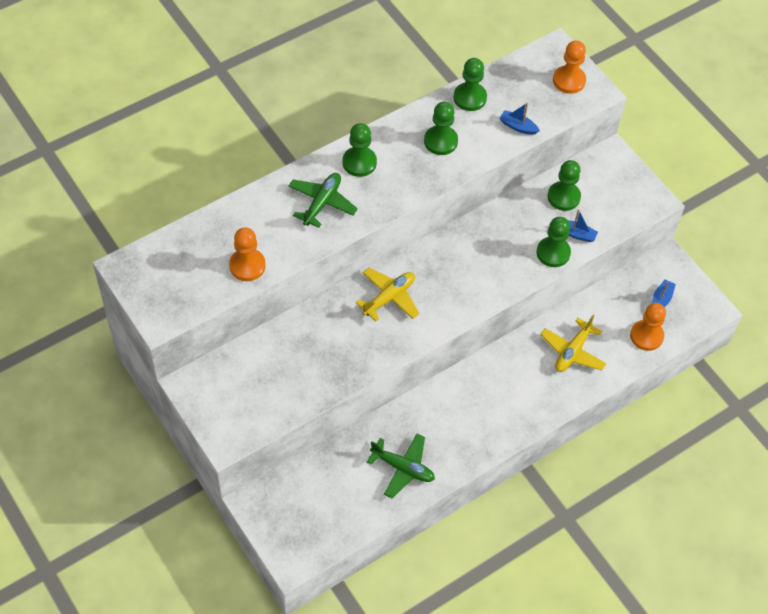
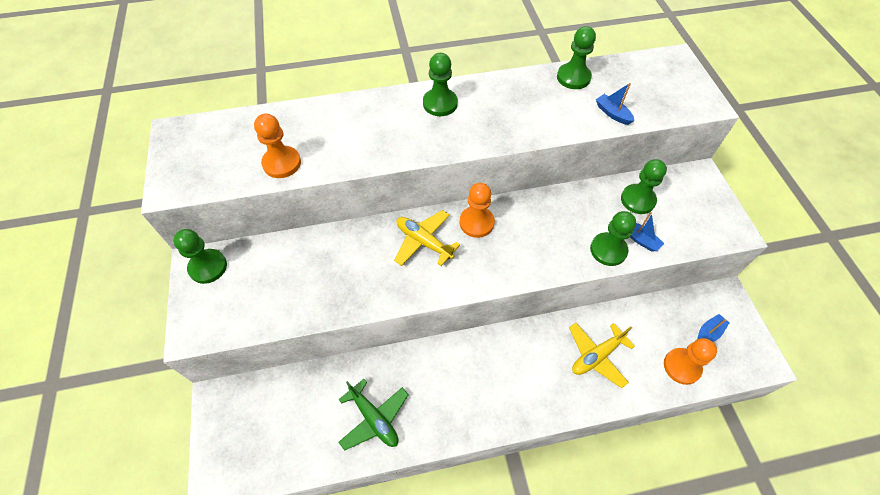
camera: 25 degrees right, 0 degrees up
green plane [288,173,358,228] -> none
yellow plane [356,267,419,321] -> yellow plane turned 120 degrees counterclockwise [394,210,460,266]
green pawn [424,102,458,155] -> green pawn moved to [173,229,227,284]
orange pawn [553,40,586,94] -> orange pawn moved to [460,183,495,238]

